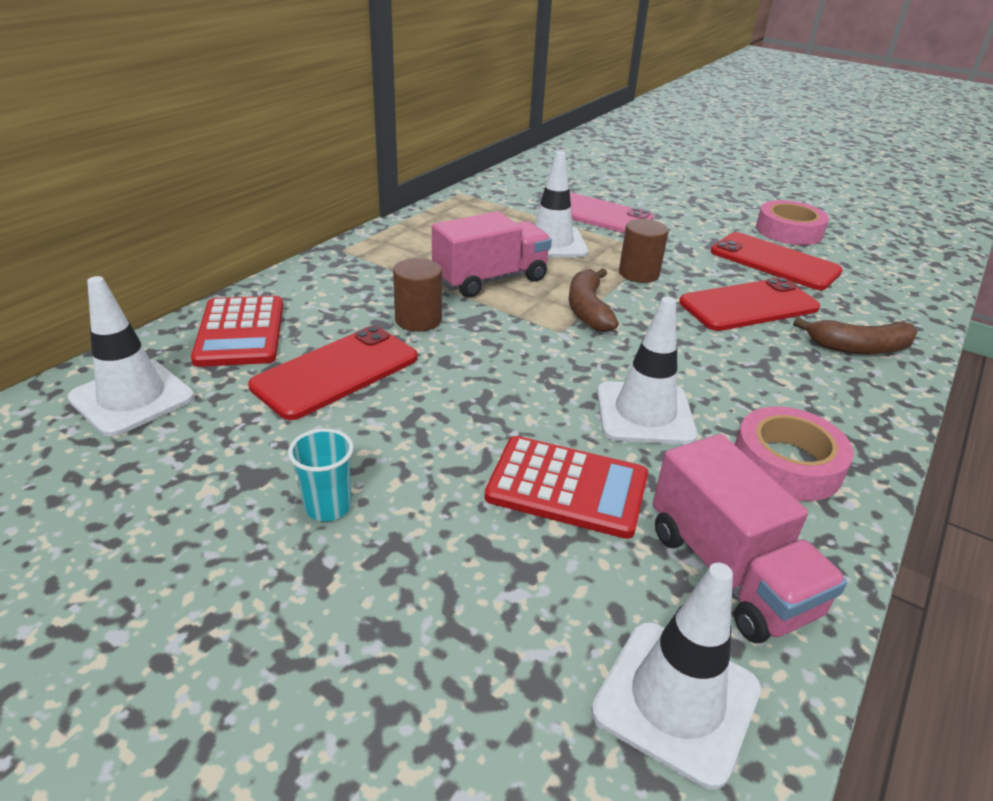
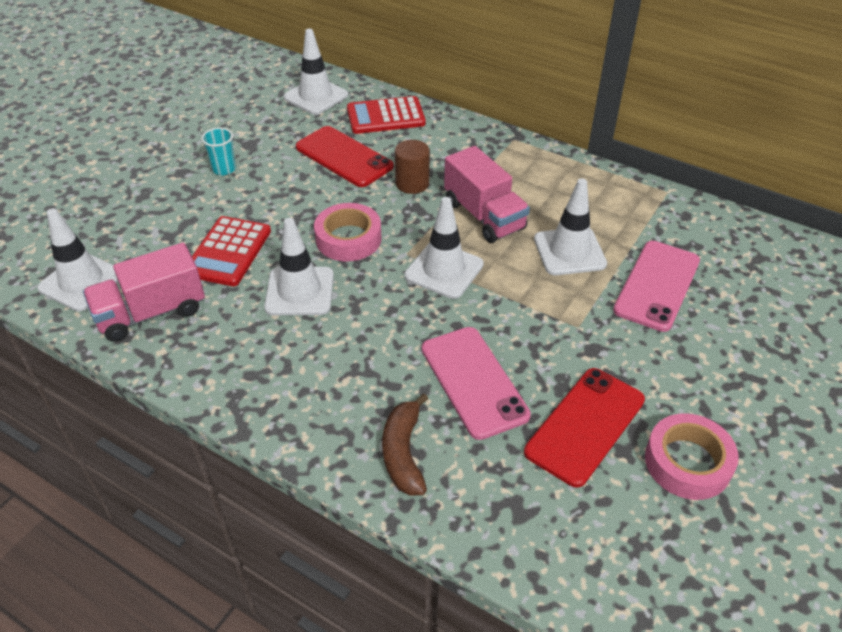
camera: 90 degrees right, 10 degrees up
brown banana [569,268,619,332] -> white traffic cone [404,197,484,299]
brown cylinder [619,219,669,283] -> none
red phone [679,277,820,331] -> pink phone [422,327,531,440]
pink tape [735,406,854,501] -> pink tape moved to [314,203,382,262]

